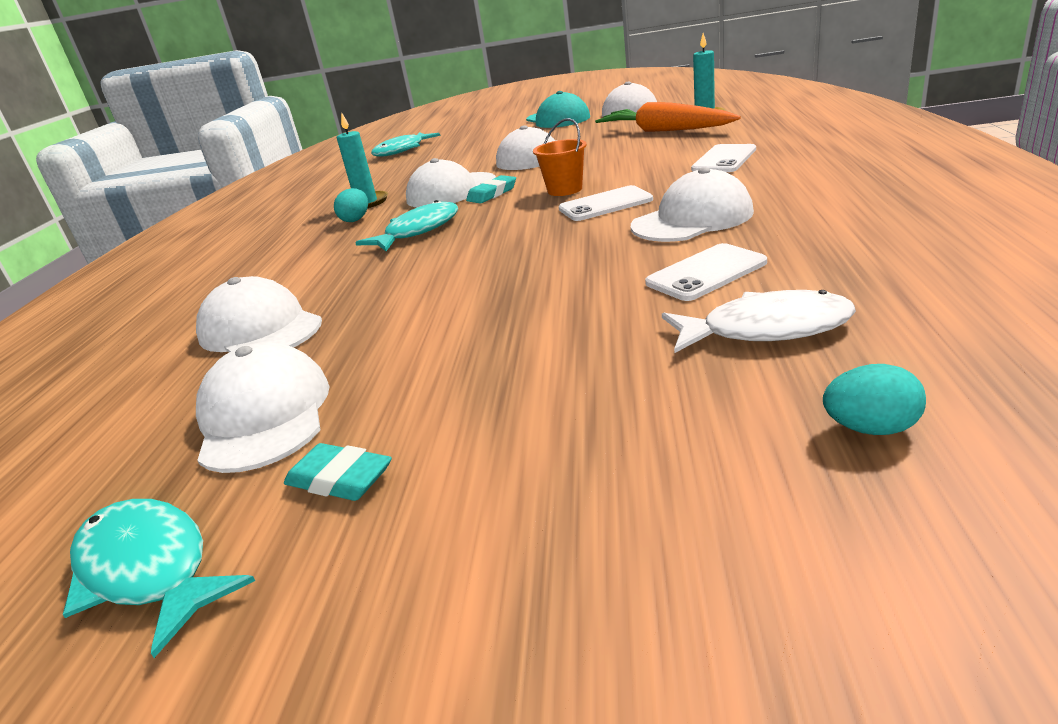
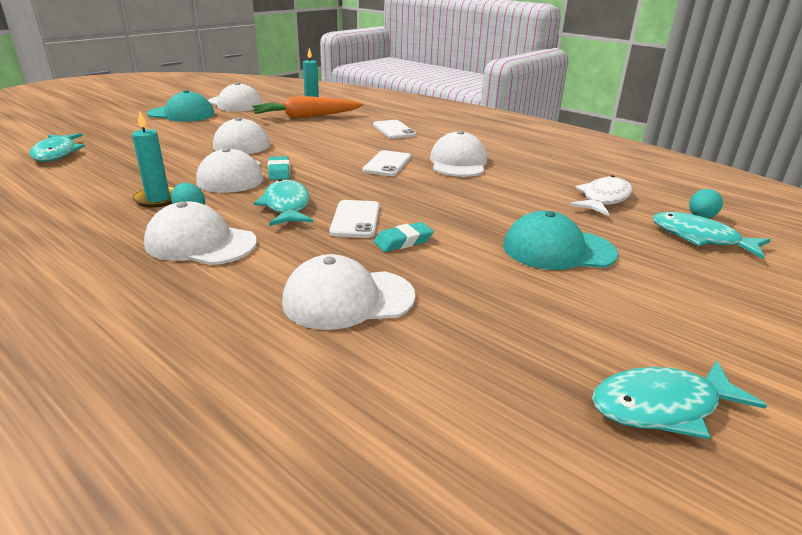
camera: 60 degrees left, 0 degrees up
white cap [196,342,330,473] -> white cap moved to [144,202,257,265]
turquoise eraser [284,443,392,501] -> turquoise eraser moved to [374,222,434,252]
orange bucket [533,118,587,196] -> none
white phone [645,243,767,301] -> white phone moved to [329,200,380,238]
none -> turquoise cap [503,211,618,270]
none -> turquoise fish [653,212,771,259]

